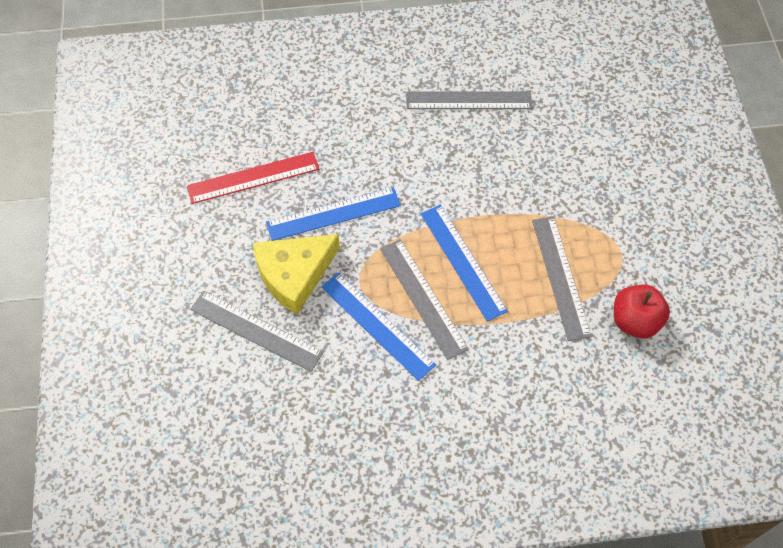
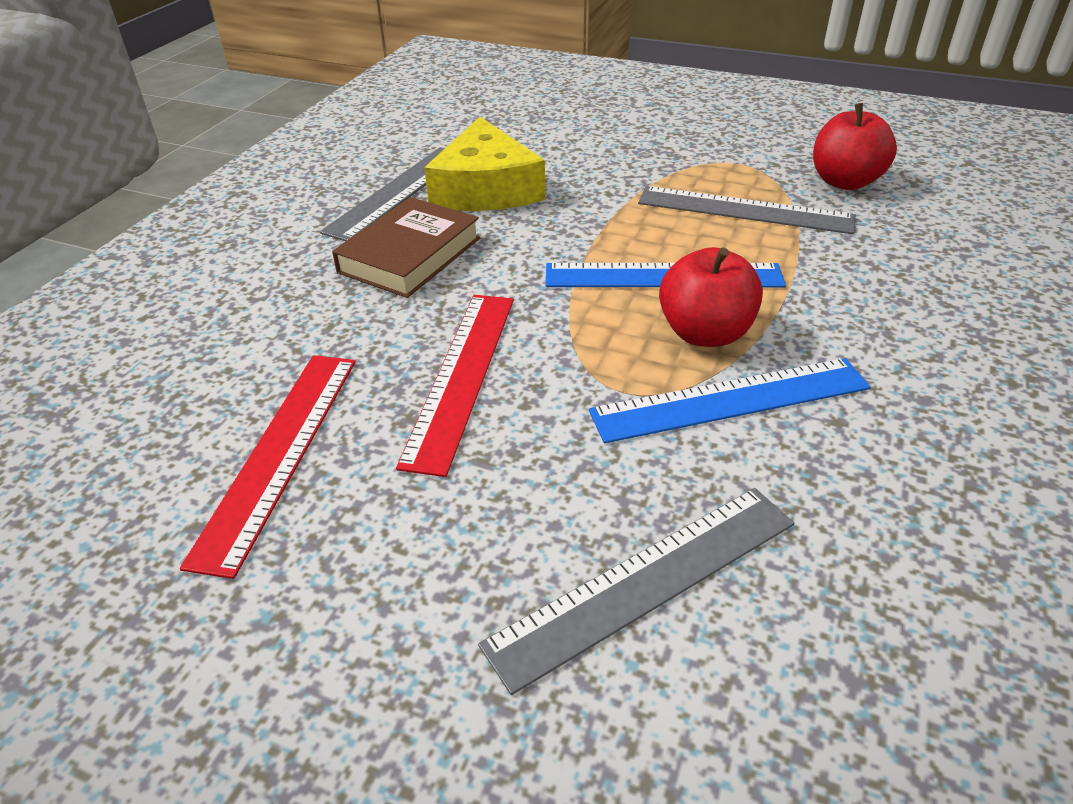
camera: 60 degrees left, 20 degrees down
yellow cheese [253,234,340,315] -> yellow cheese moved to [424,117,545,211]
blue ruler [266,187,401,241] -> red ruler [396,295,514,477]
grey ruler [380,239,469,360] -> red apple [659,247,763,347]
none -> brown book [332,197,480,298]

